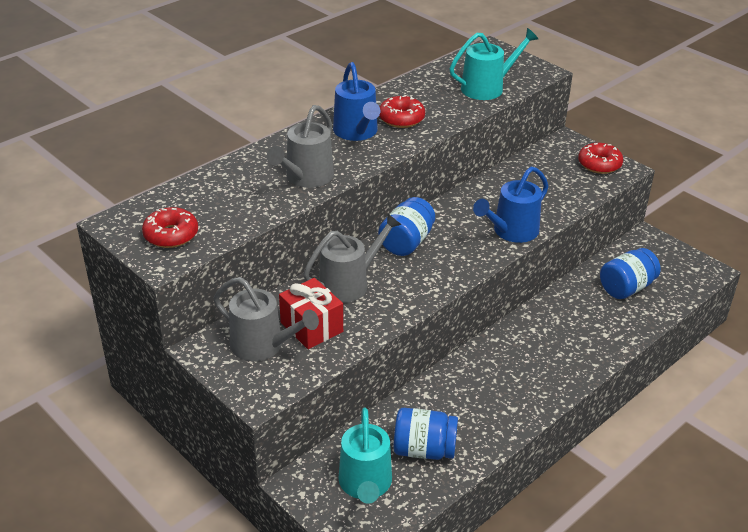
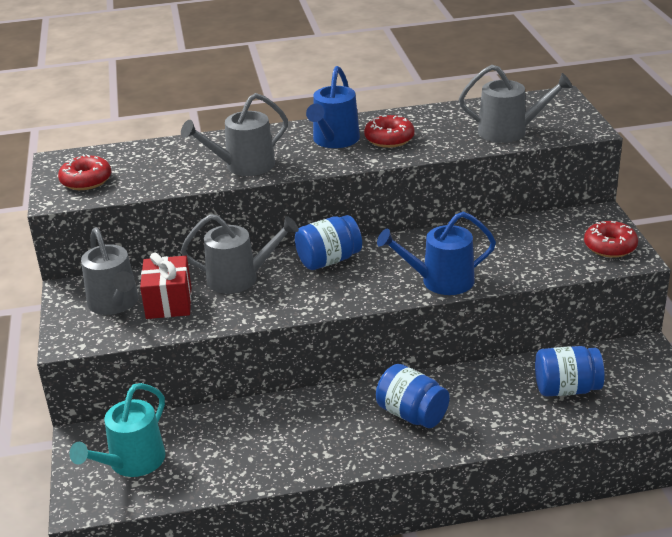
camera: 35 degrees right, 5 degrees down
blue jar [394,408,458,460] -> blue jar moved to [376,364,450,428]
turquoise watering can [450,28,538,100] -> grey watering can [459,65,573,143]

